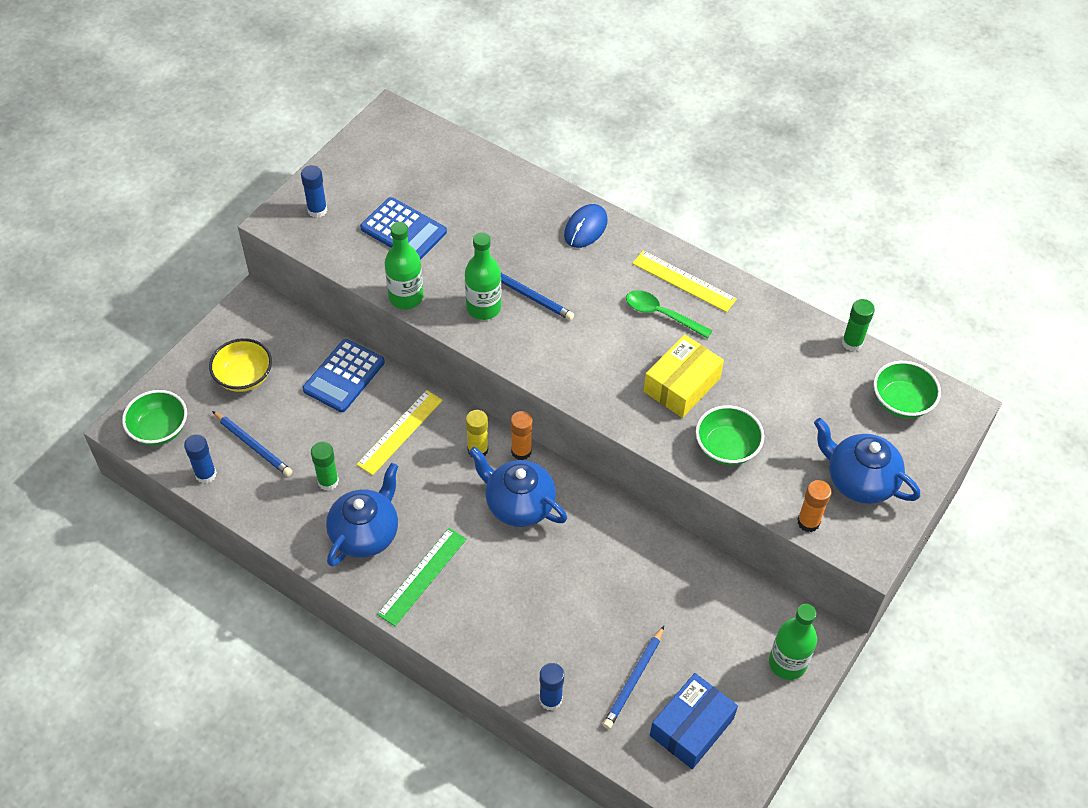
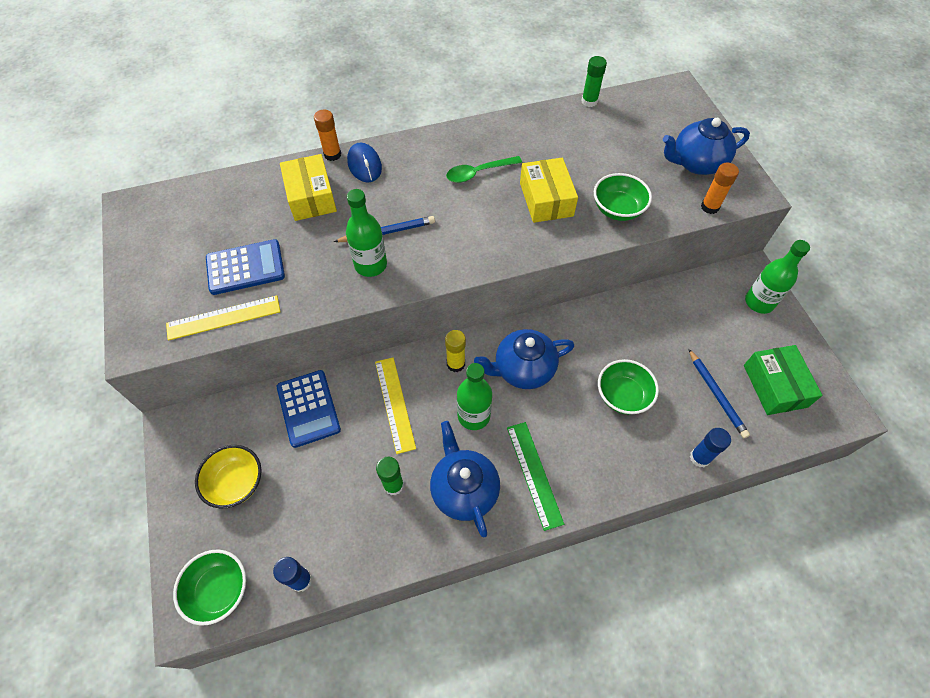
camera: 50 degrees left, 5 degrees up
blue pencil [212,411,293,476] -> none
blue glue stick [301,165,327,218] -> none
green bottle [385,222,423,309] -> green bottle moved to [457,363,492,430]
orange glue stick [511,411,533,460] -> orange glue stick moved to [314,110,341,161]
yellow ruler [632,251,737,312] -> yellow ruler moved to [166,295,281,341]
blue box [650,673,738,769] -> green box [744,345,823,415]
green bowl [873,361,941,418] -> green bowl moved to [598,359,659,415]
none -> yellow box [280,154,337,221]

